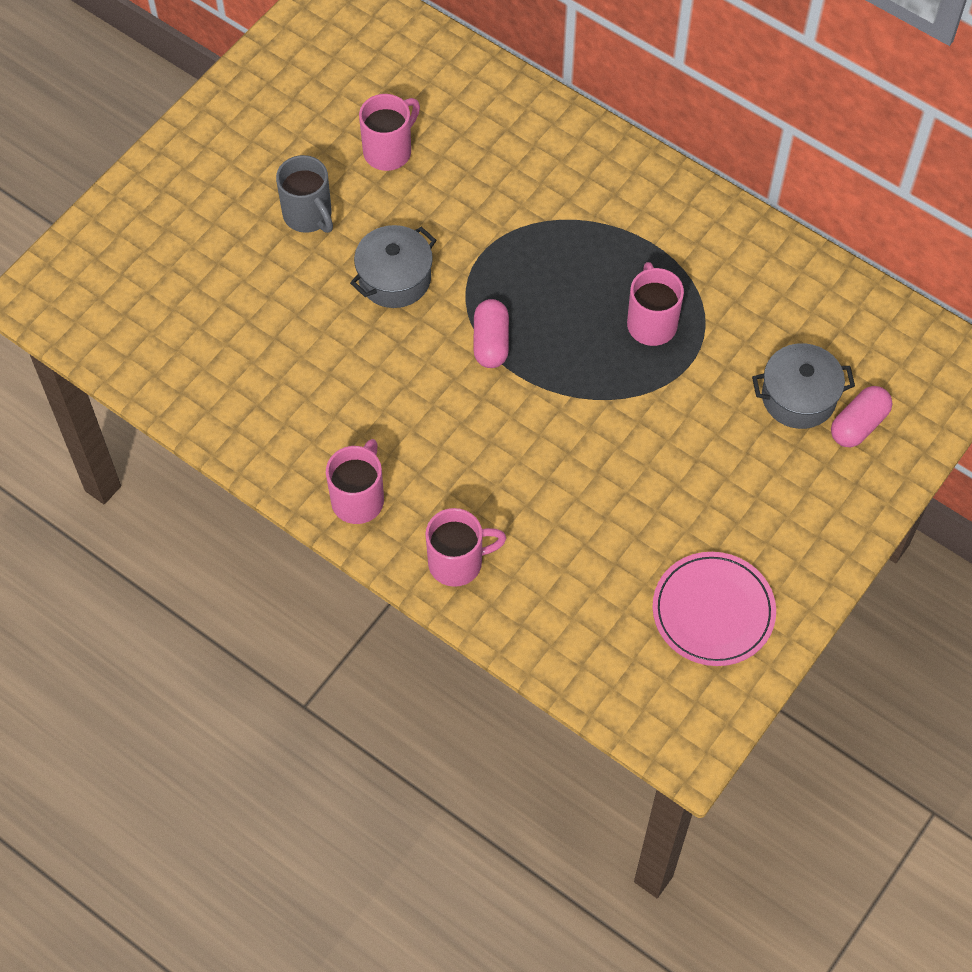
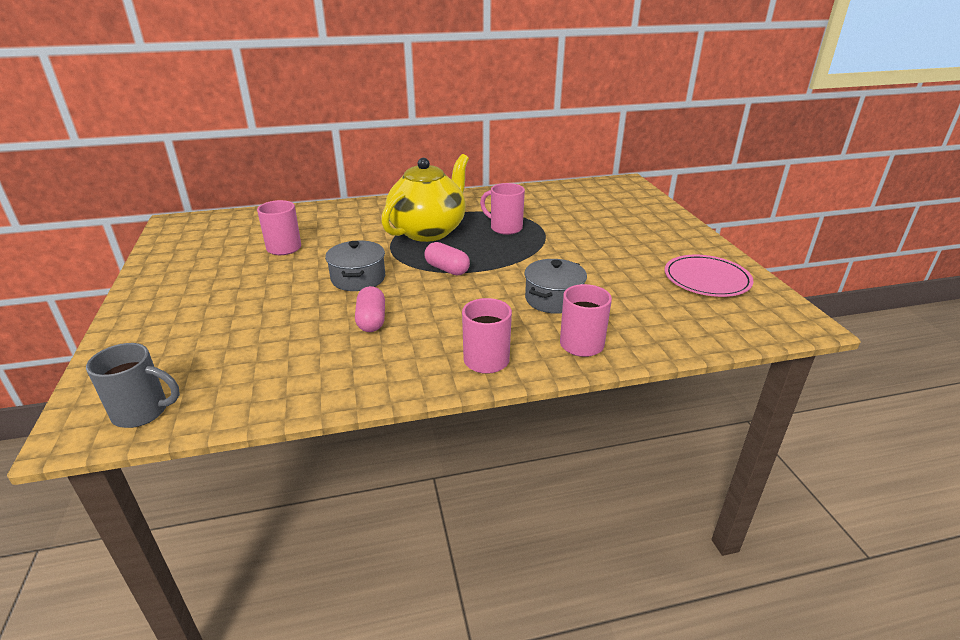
camera: 50 degrees left, 30 degrees down
grey mug [276,155,333,233] -> grey mug moved to [86,343,180,428]
grey pot [752,343,855,429] -> grey pot moved to [525,259,587,314]
pink capsule [831,386,892,448] -> pink capsule moved to [355,286,385,332]
none -> yellow teapot [381,154,469,242]

